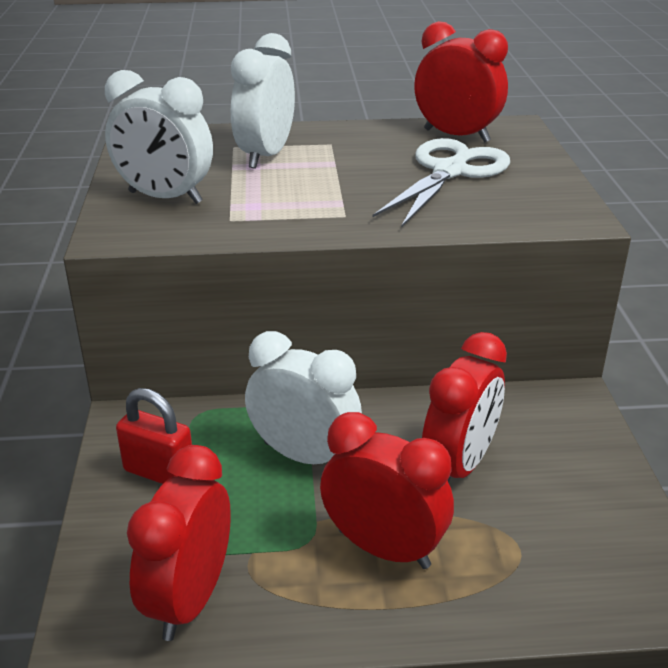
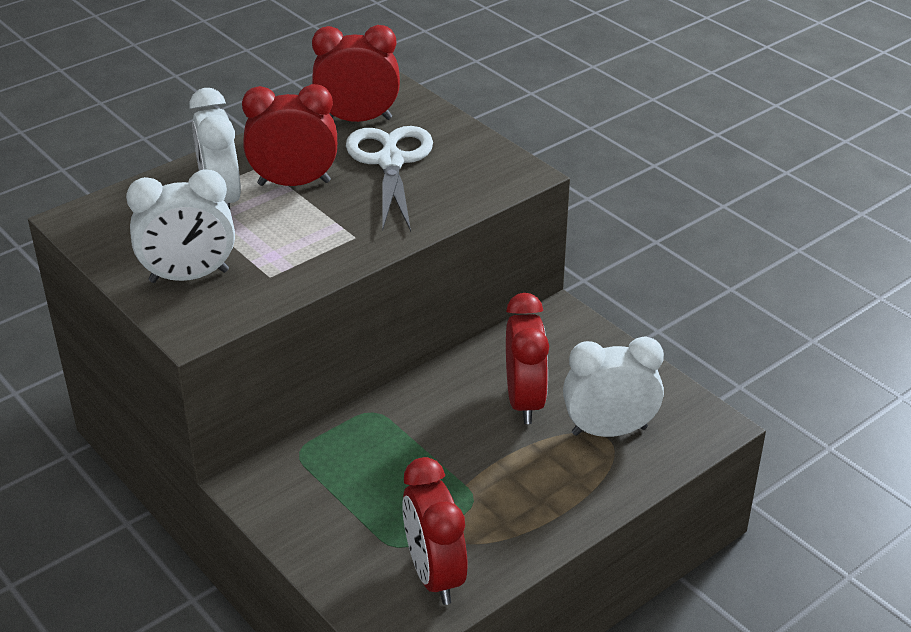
camera: 35 degrees left, 5 degrees up
red padlock [116,388,192,484] -> none
white clock [245,331,362,464] -> white clock moved to [563,336,664,437]
red clock [320,412,454,569] -> red clock moved to [242,84,337,186]

